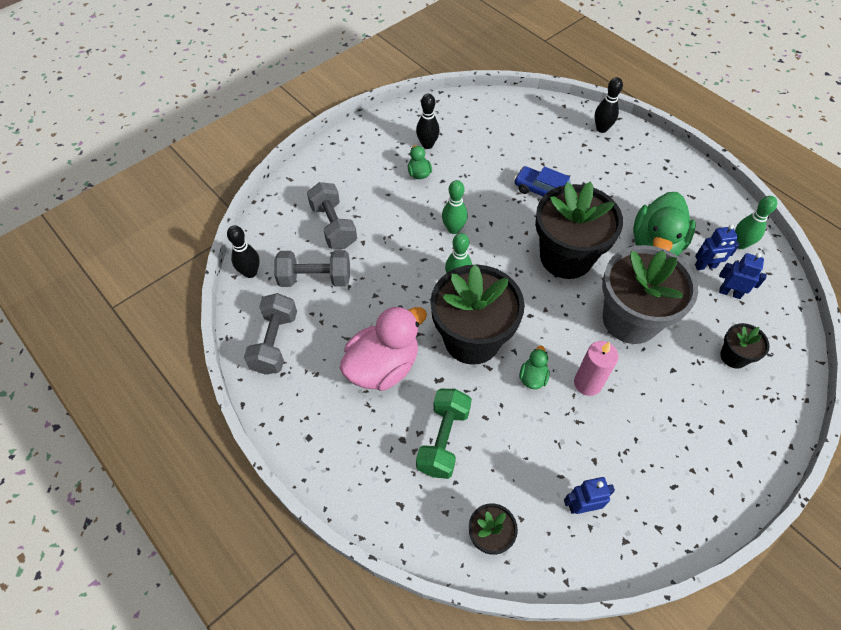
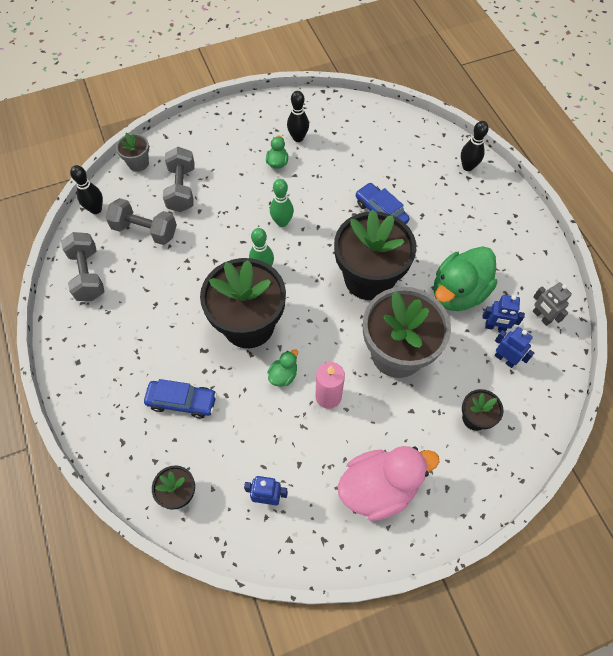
camera: 20 degrees right, 5 degrees up
grey dumbbell [244,293,297,375] -> grey dumbbell turned 45 degrees counterclockwise [61,232,105,301]
pink duck [340,305,427,391] -> pink duck moved to [337,446,440,521]
green dumbbell [416,389,472,479] -> blue car [144,379,217,419]
green bowling pin [735,196,777,249] -> grey robot [533,282,572,326]
none -> grey flower pot [116,133,149,172]

